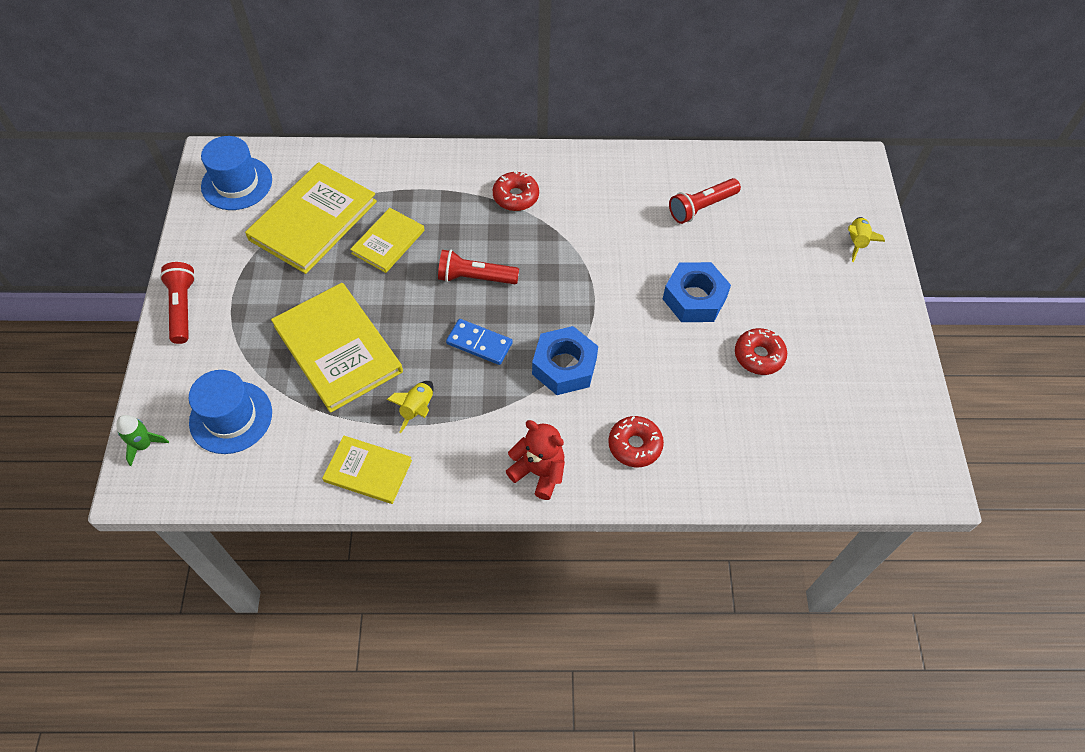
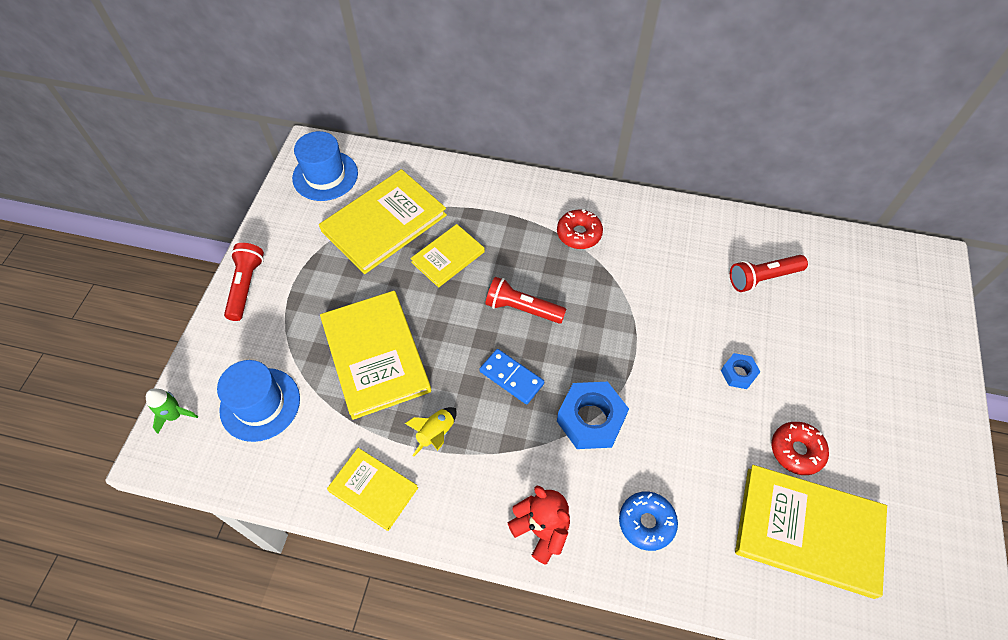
camera: 15 degrees right, 0 degrees up
red donut [608,416,664,467] -> blue donut [619,491,678,551]
blue nut [663,262,731,322] -> blue nut [721,353,760,389], size x0.53
yellow rocket [848,217,885,262] -> none
none -> yellow book [735,465,887,599]

